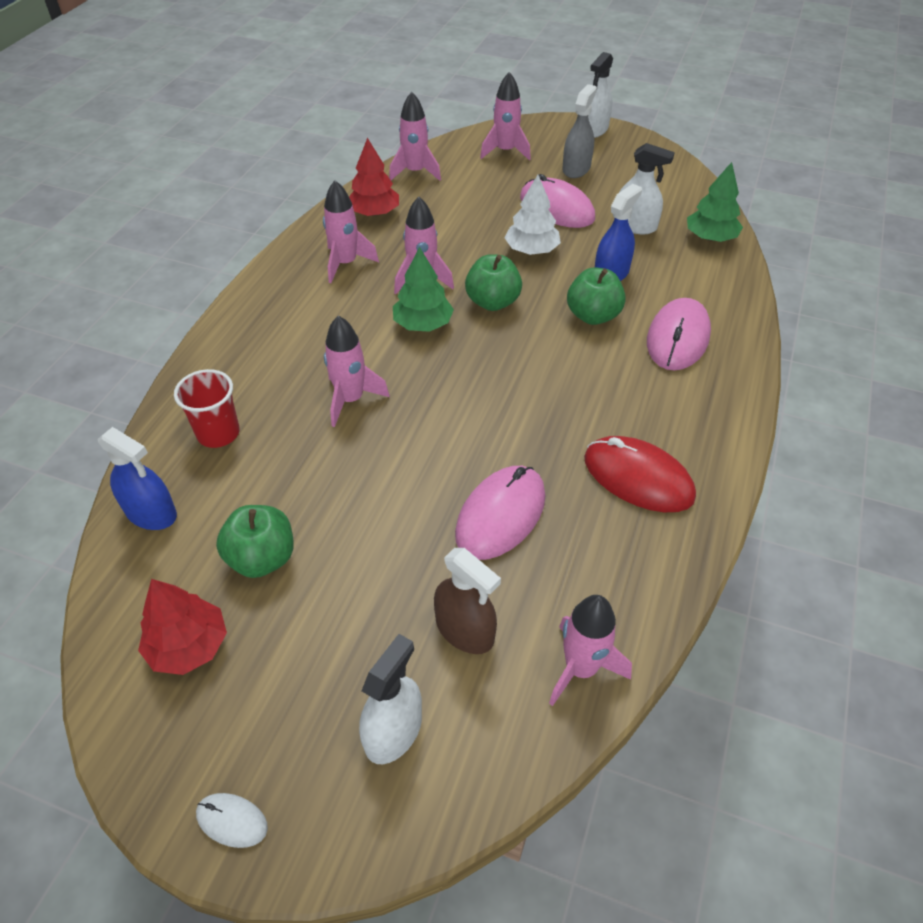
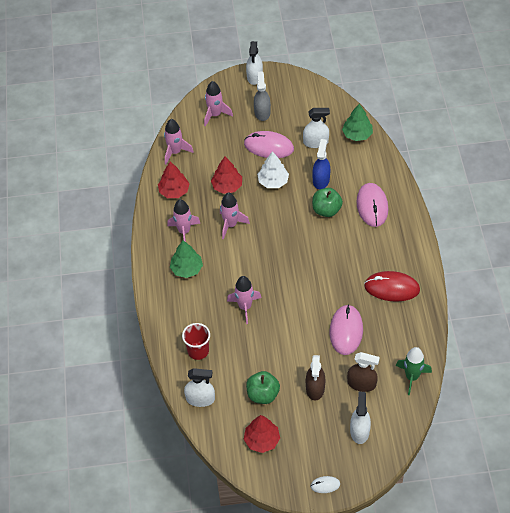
camera: 25 degrees left, 5 degrees up
blue spray bottle [98,427,177,530] -> white spray bottle [184,368,215,407]
green tree [393,247,454,332] -> green tree moved to [170,240,203,278]
green apple [465,254,522,311] -> none
pink rocket [549,595,632,706] -> green rocket [396,347,432,395]
none -> red tree [211,157,242,194]
none -> brown spray bottle [306,355,325,400]

